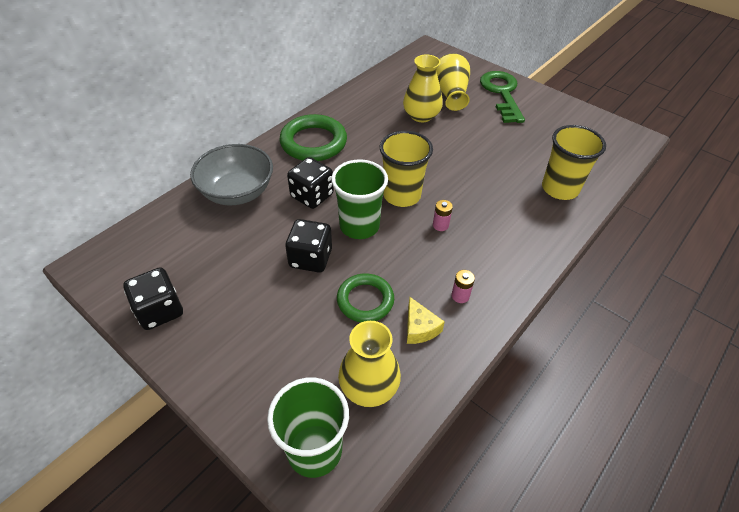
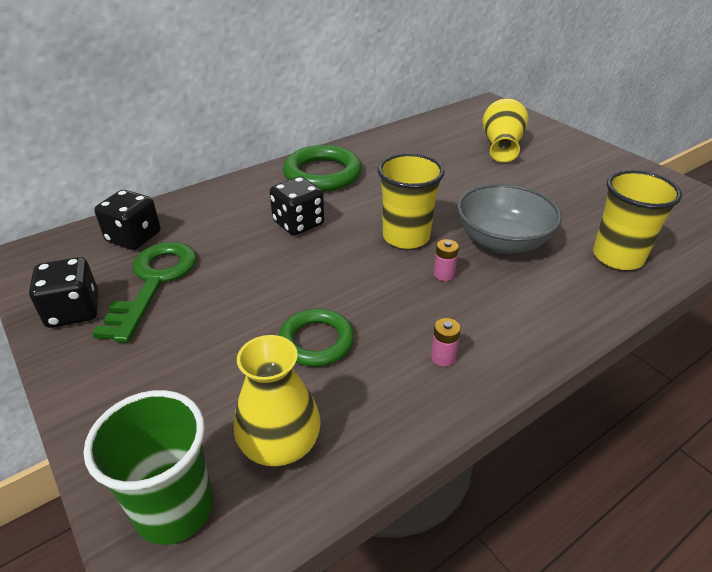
camera: 15 degrees right, 10 degrees down
grey bowl [190,144,273,205] -> grey bowl moved to [457,184,562,254]
black dice [285,219,332,273] -> black dice moved to [94,190,160,250]
green cup [331,159,388,239] -> none
yellow vase [403,55,443,122] -> none
yellow cheese [407,297,445,344] -> none
green key [480,71,525,123] -> green key moved to [92,242,197,343]

